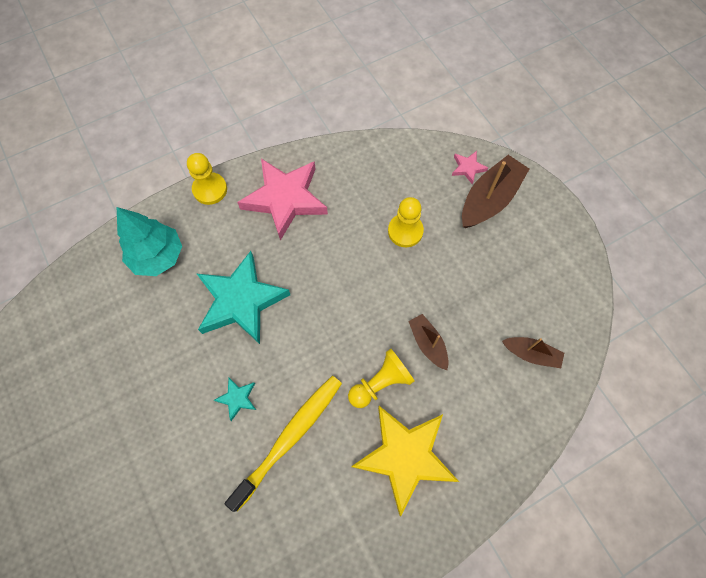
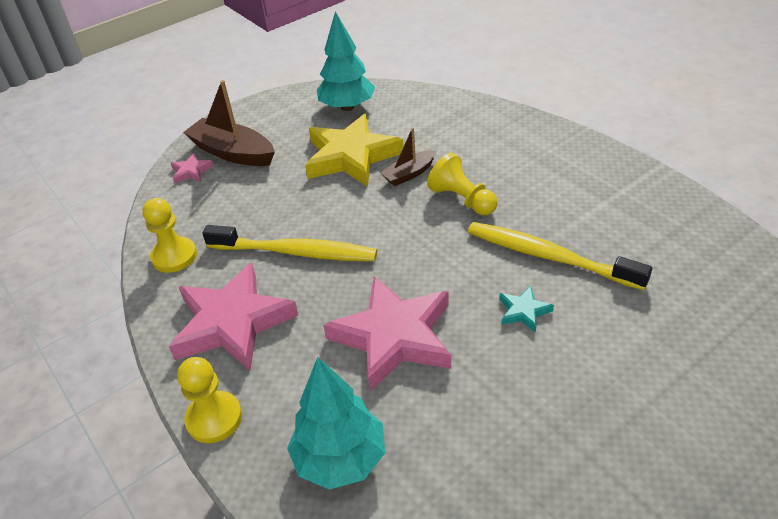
camera: 95 degrees left, 25 degrees down
turquoise star [196,251,290,344] -> pink star [323,276,451,392]
yellow star [351,406,459,516] -> yellow star moved to [305,114,403,187]
yellow pawn [388,197,424,247] -> yellow pawn moved to [142,198,197,273]
brown boat [502,337,564,368] -> none
none -> yellow toothbrush [202,225,377,261]
none -> turquoise tree [317,11,375,111]

